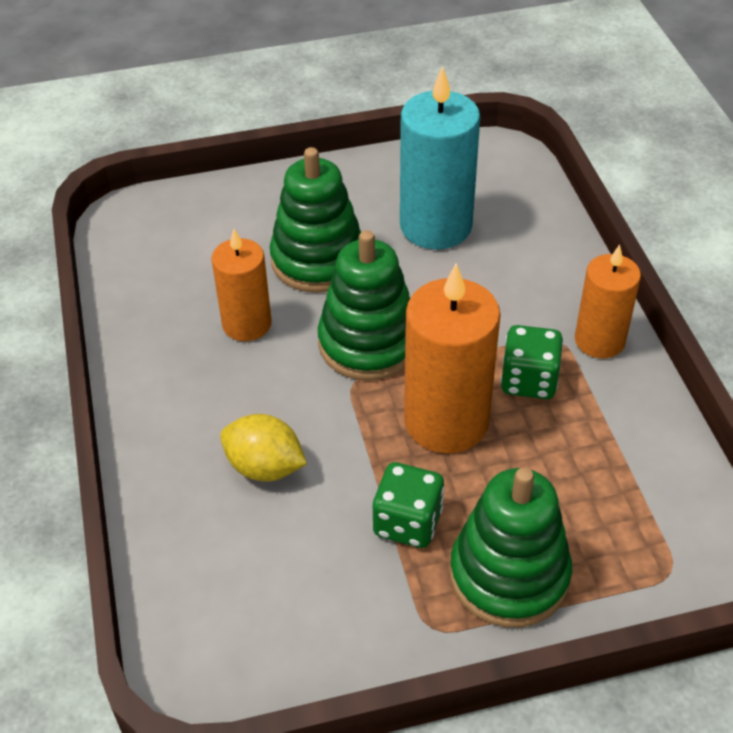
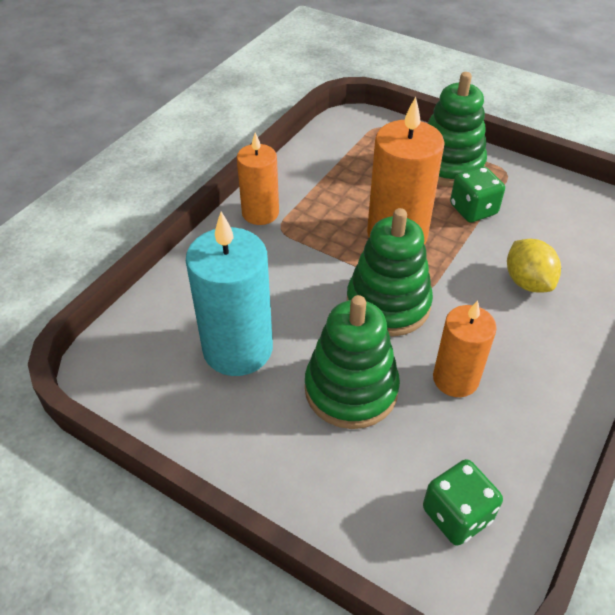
camera: 135 degrees left, 0 degrees up
green dice [501,325,563,399] -> green dice moved to [423,459,503,546]

